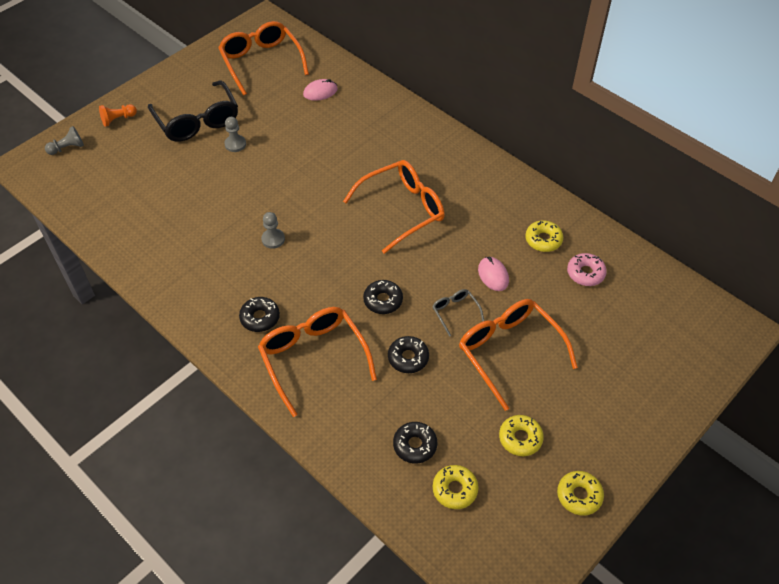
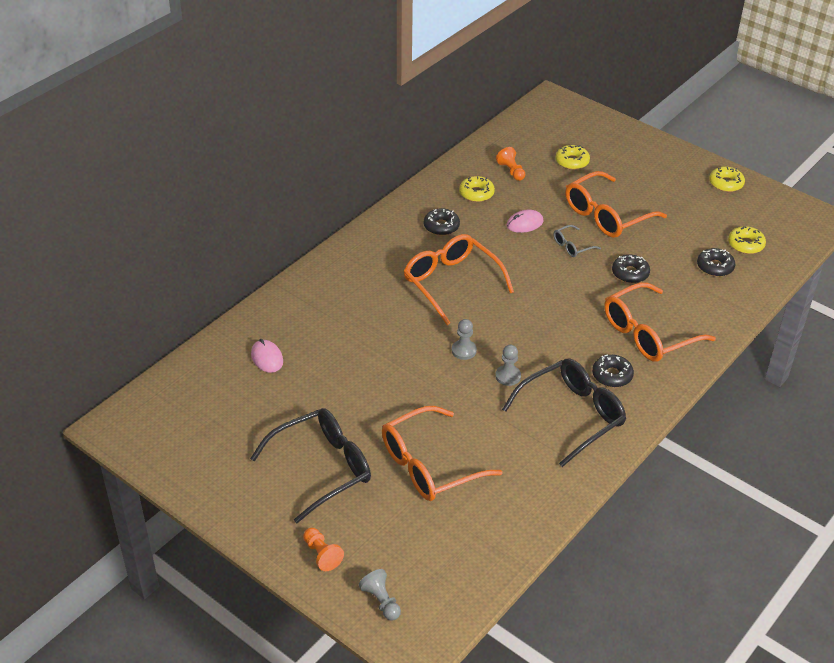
camera: 95 degrees left, 10 degrees down
orange glasses [218,21,309,96] -> orange glasses moved to [382,406,503,501]
grey pawn [224,117,246,152] -> grey pawn moved to [452,319,477,360]
black donut [363,280,403,314] -> black donut moved to [424,208,460,236]
yellow donut [499,415,544,456] -> yellow donut moved to [556,145,590,170]
pink donut [567,253,607,286] -> orange pawn [496,147,525,181]
none -> black glasses [502,359,626,467]

